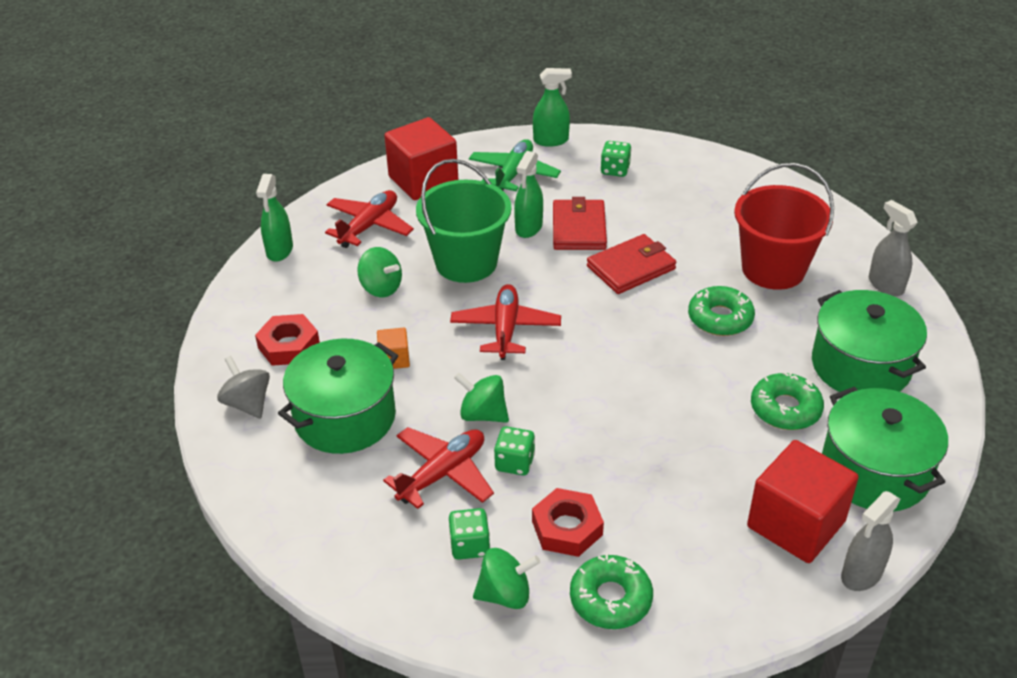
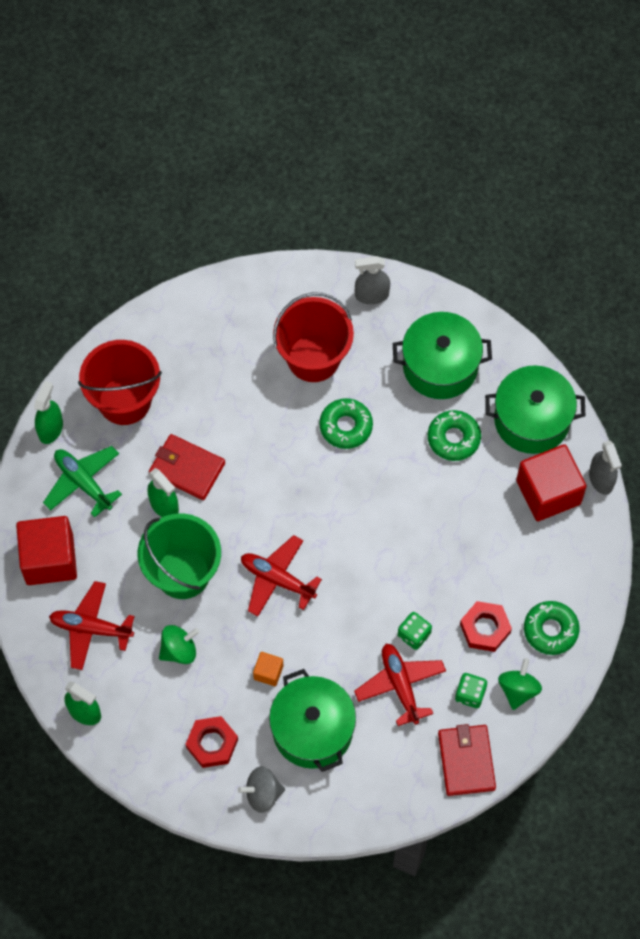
camera: 65 degrees left, 25 degrees up
red plane [325,190,414,248] -> red plane turned 45 degrees counterclockwise [49,581,135,670]
green spinning top [454,373,509,423] -> none
red wallet [587,234,676,294] -> red wallet moved to [438,724,496,796]
green dice [600,141,631,177] -> red bucket [78,340,162,425]

